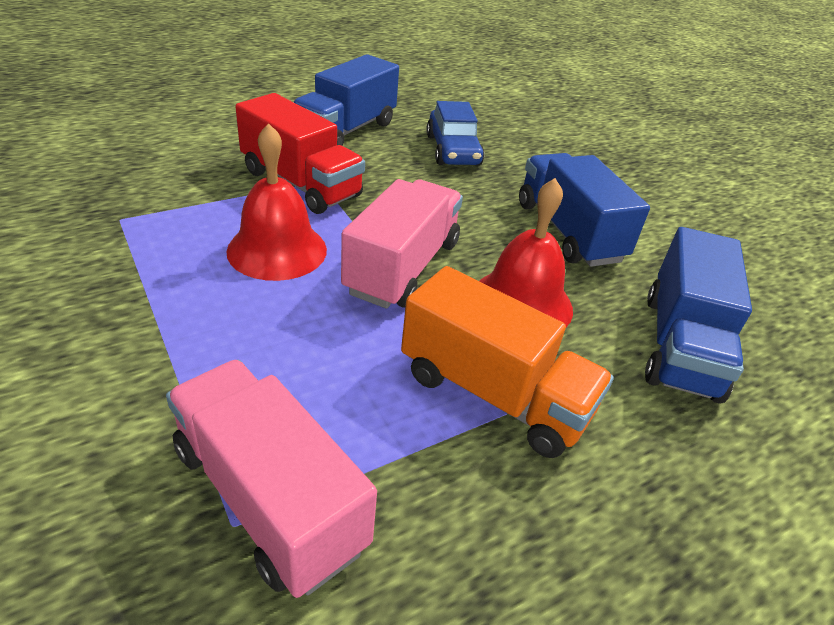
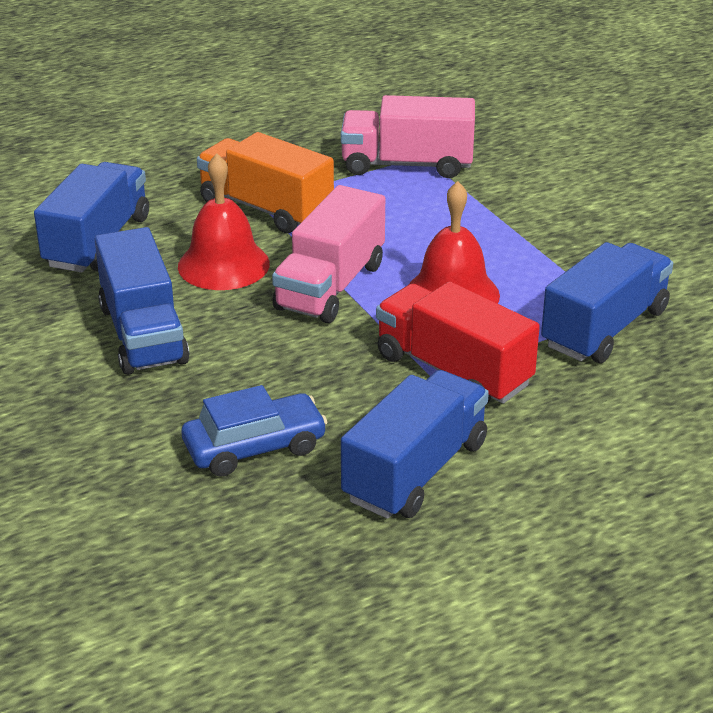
camera: 175 degrees left, 5 degrees down
pink truck [166,360,377,598] -> pink truck turned 135 degrees clockwise [341,95,475,178]
blue car [427,101,484,166] -> blue car turned 75 degrees clockwise [182,385,328,477]
none -> blue truck [541,242,673,363]

